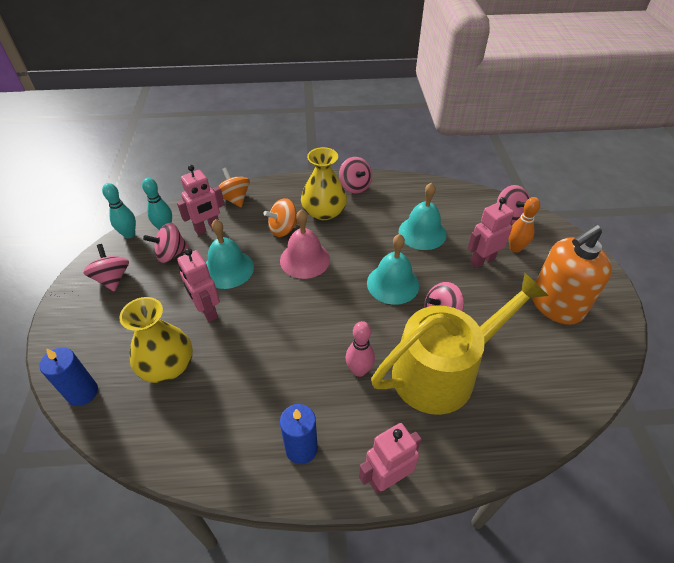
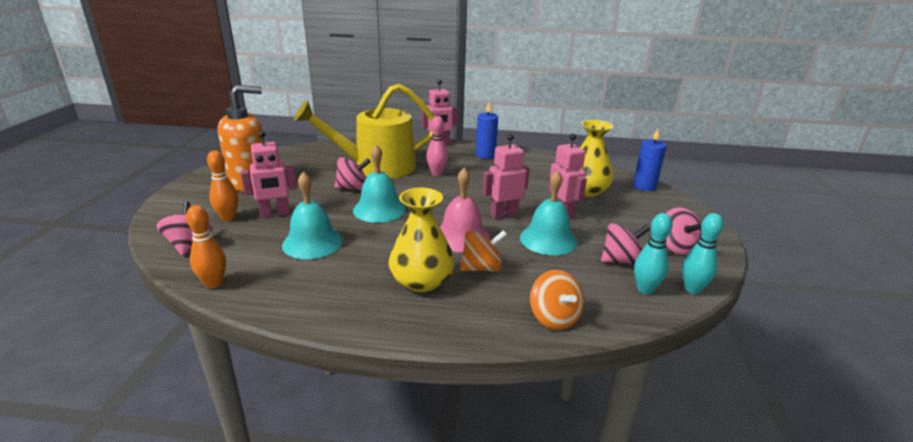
camera: 170 degrees left, 20 degrees down
pink robot [177,165,225,235] -> pink robot moved to [482,134,530,219]
pink spinning top [339,157,372,193] -> none
none -> orange bowling pin [186,205,226,288]

